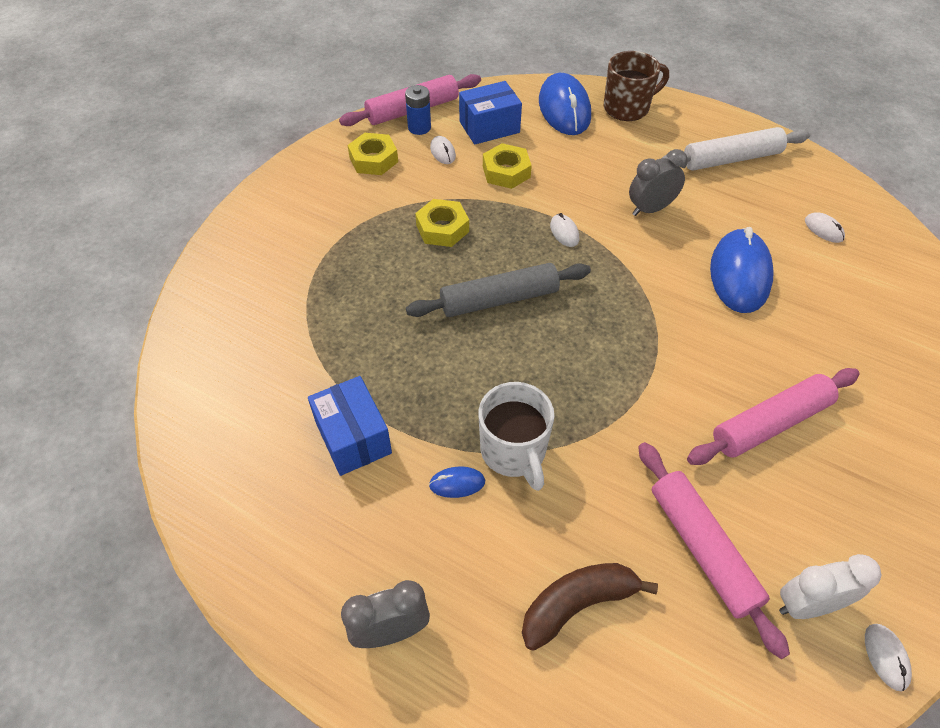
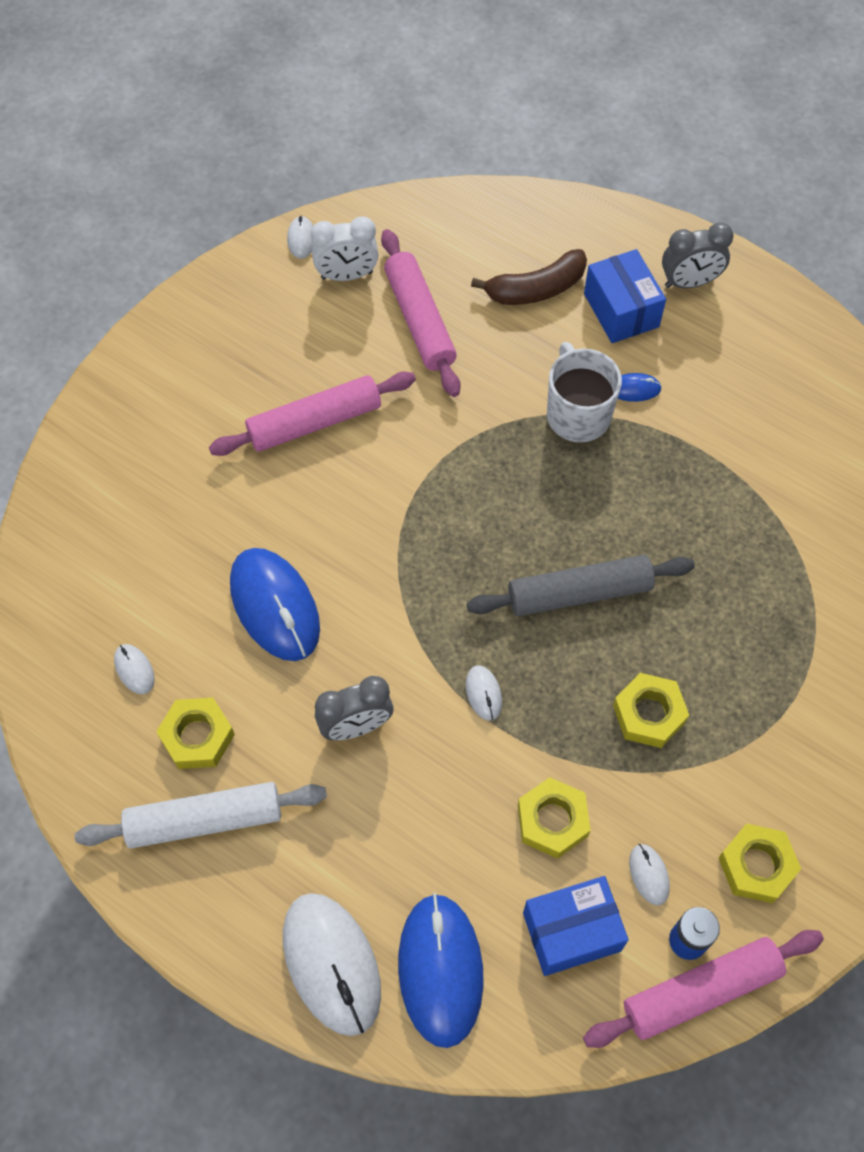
camera: 175 degrees left, 10 degrees up
blue box [308,376,392,476] -> blue box moved to [584,249,666,343]
brown mug [604,51,669,121] -> white mouse [283,893,381,1036]
blue mouse [710,227,774,313] -> blue mouse turned 45 degrees counterclockwise [230,548,320,661]
none -> yellow nut [156,698,235,769]

